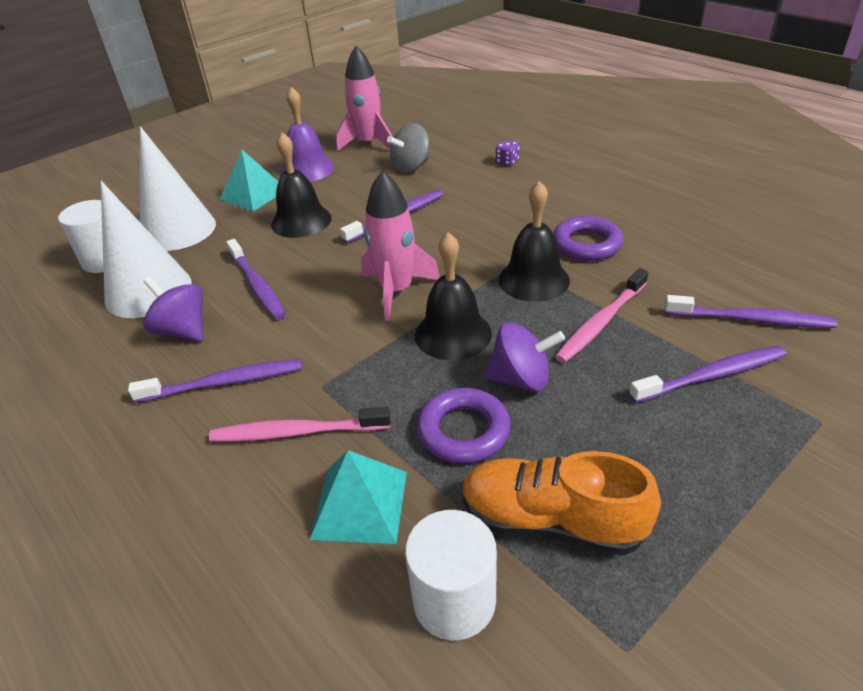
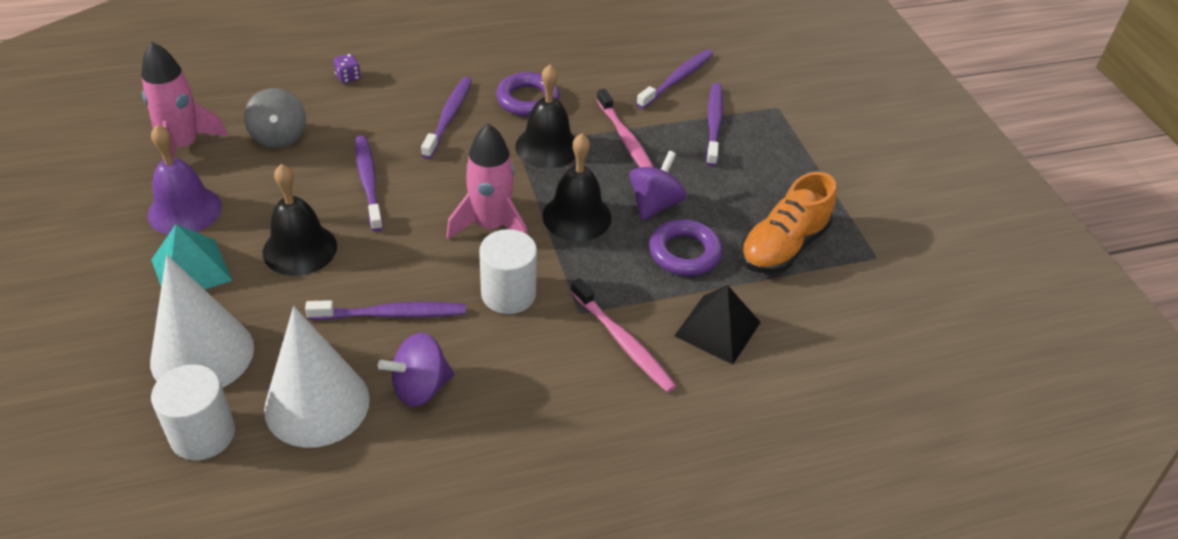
camera: 70 degrees left, 5 degrees up
purple toothbrush [128,359,302,403] -> purple toothbrush moved to [421,77,472,159]
pink toothbrush [209,407,391,442] -> pink toothbrush turned 60 degrees counterclockwise [571,278,676,393]
turquoise pyramid [310,450,407,544] -> black pyramid [674,285,761,365]
white cylinder [405,510,497,640] -> white cylinder moved to [479,229,537,314]

